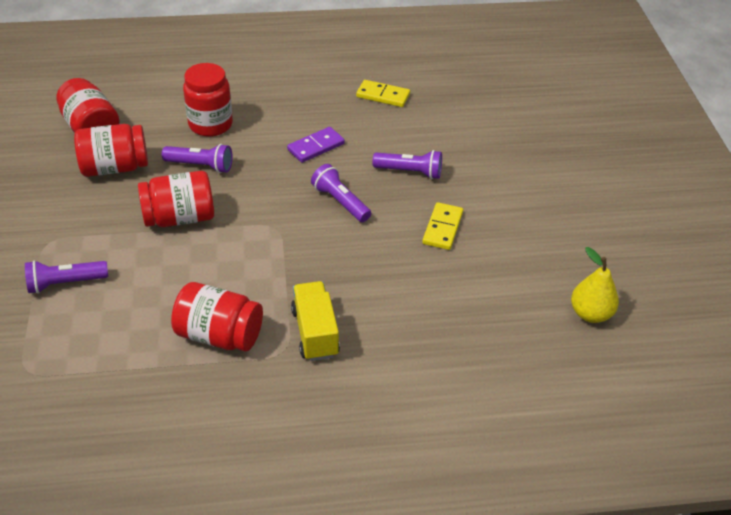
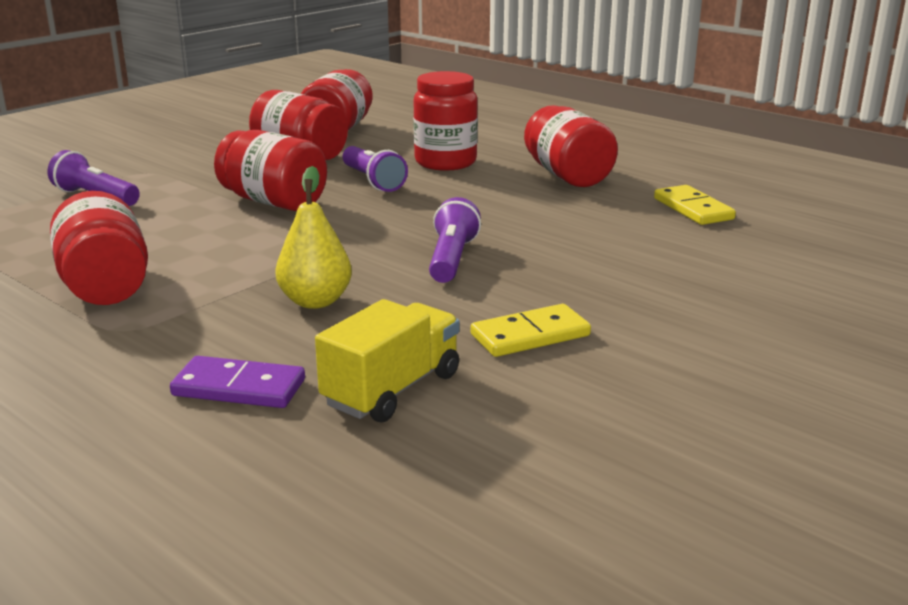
camera: 50 degrees right, 20 degrees down
purple domino [287,127,345,163] -> purple domino moved to [170,356,305,408]
yellow truck [291,281,340,361] -> yellow truck moved to [315,299,459,423]
purple flashlight [372,150,442,179] -> none
yellow pear [571,247,619,323] -> yellow pear moved to [275,166,352,309]
none -> red jar [524,105,618,187]

